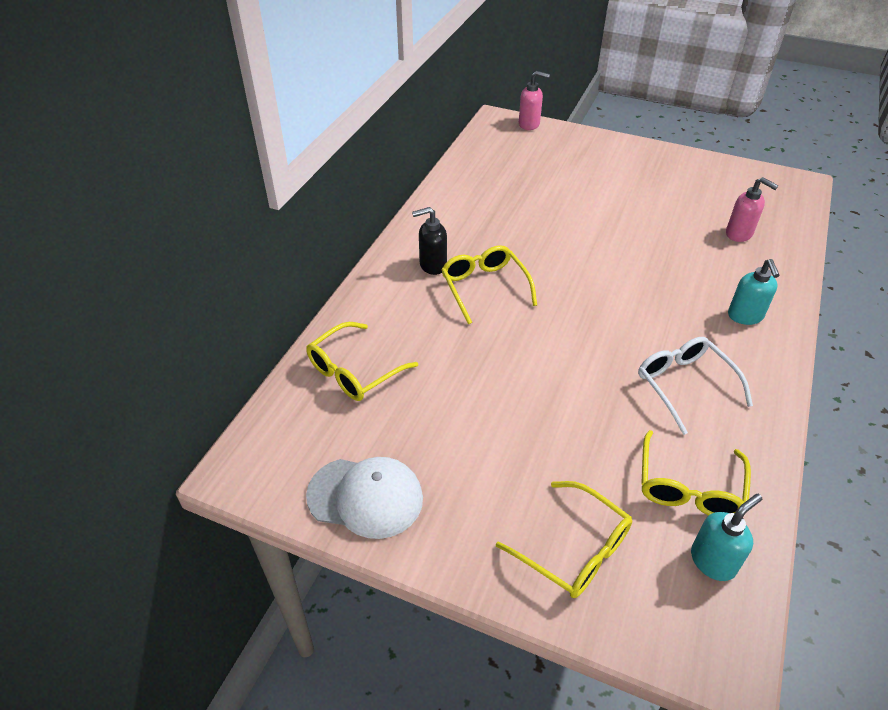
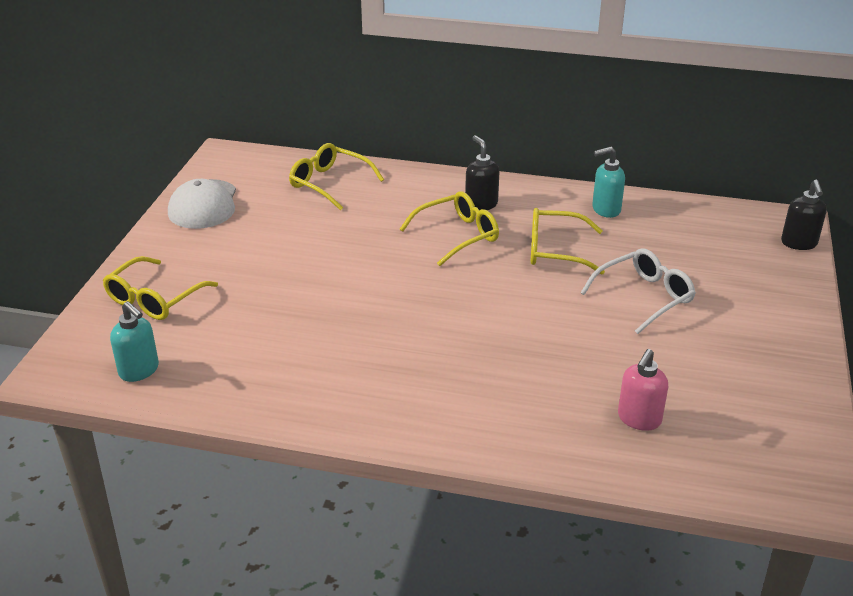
camera: 80 degrees right, 10 degrees down
pink soap dispenser [519,71,550,130] -> black soap dispenser [781,180,827,250]
white glasses [638,337,753,435] -> white glasses moved to [581,248,696,334]
yellow glasses [641,430,751,516] -> yellow glasses moved to [531,208,605,275]
turquoise soap dispenser [728,259,780,325] -> turquoise soap dispenser moved to [592,147,625,218]

